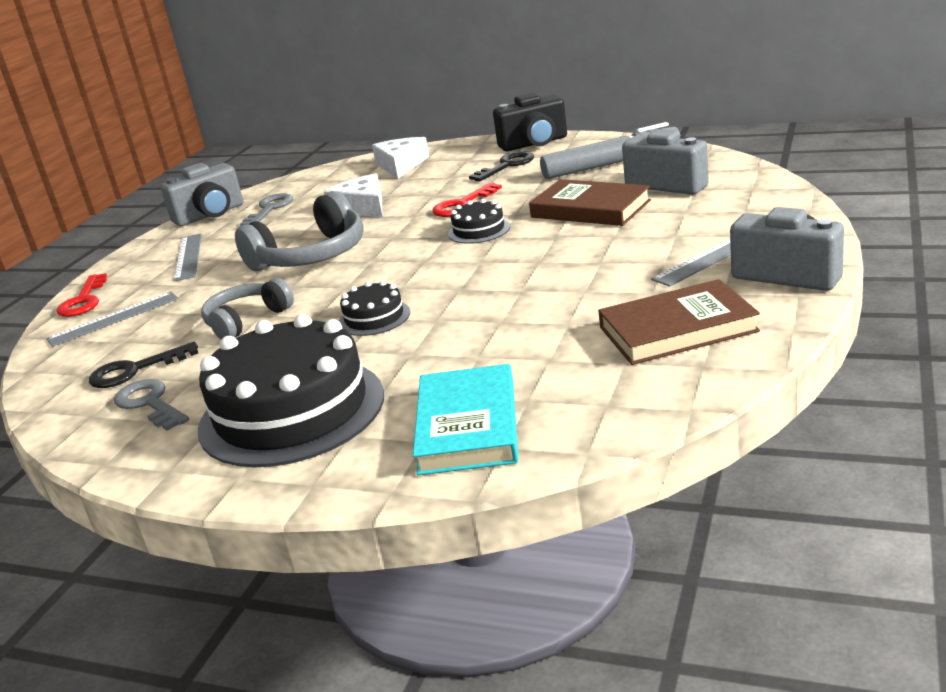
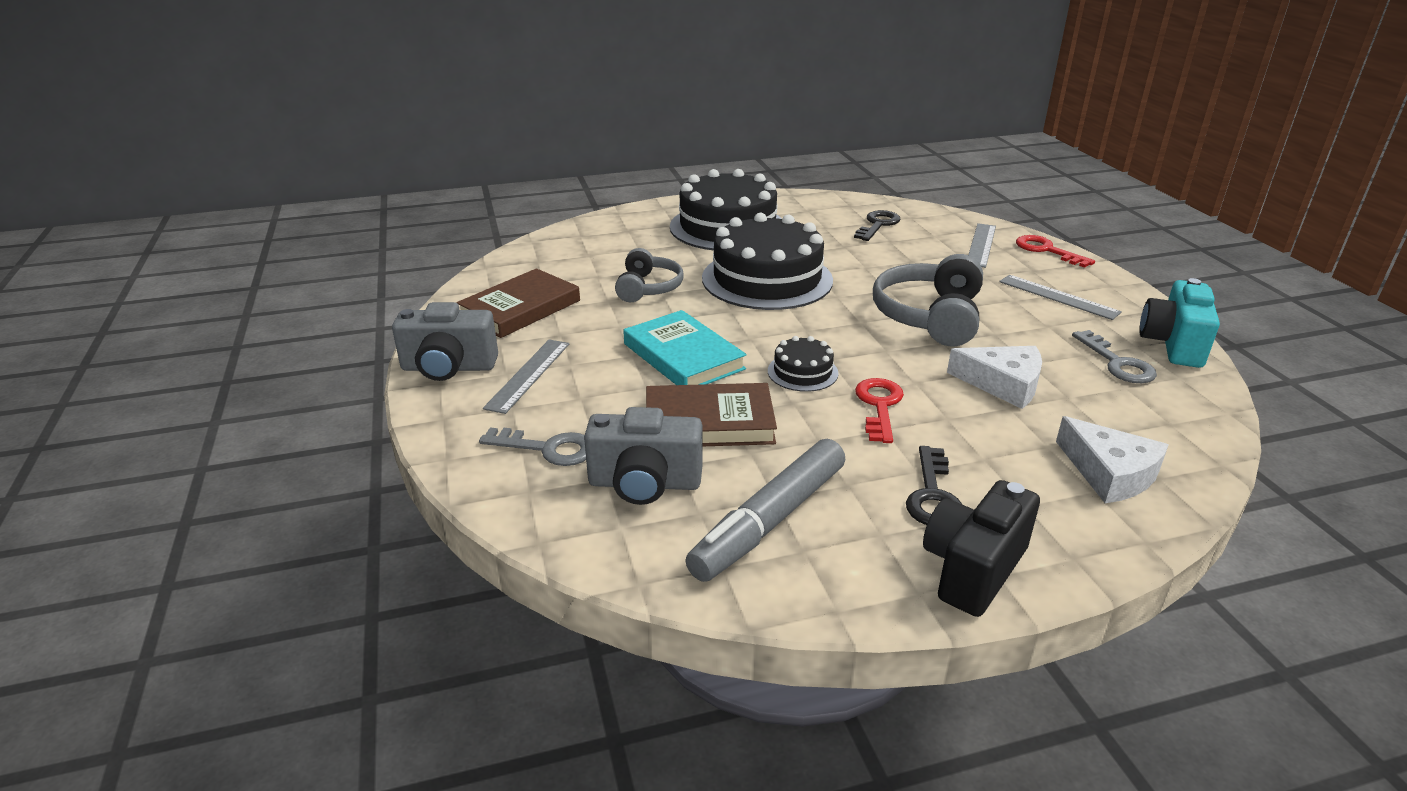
camera: 140 degrees right, 5 degrees up
grey key [114,379,189,431] -> grey key moved to [479,427,586,466]
grey camera [160,163,243,226] -> turquoise camera [1139,278,1220,368]
grey headphones [201,278,294,339] -> grey headphones moved to [615,248,684,302]
black cake [339,280,410,336] -> black cake [702,213,833,310], size x2.22
turquoise book [413,364,518,475] -> turquoise book moved to [623,310,747,385]

